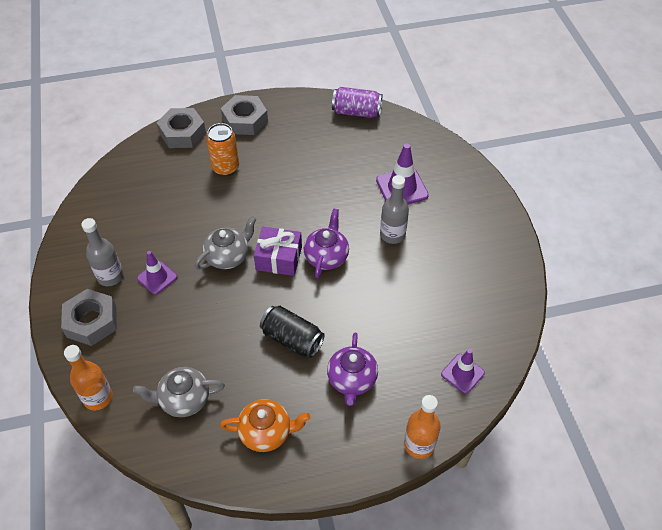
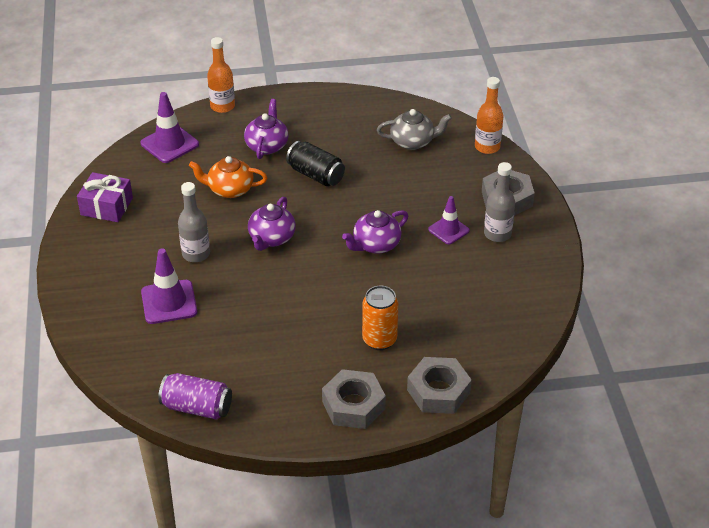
camera: 175 degrees left, 10 degrees down
grey teapot [195,216,257,269] -> purple teapot [342,210,408,254]
orange teapot [220,399,311,452] -> orange teapot moved to [189,156,267,198]
purple gift [254,227,302,276] -> purple gift moved to [77,172,133,222]
purple traffic cone [441,349,485,394] -> purple traffic cone [141,92,199,163], size x1.53

